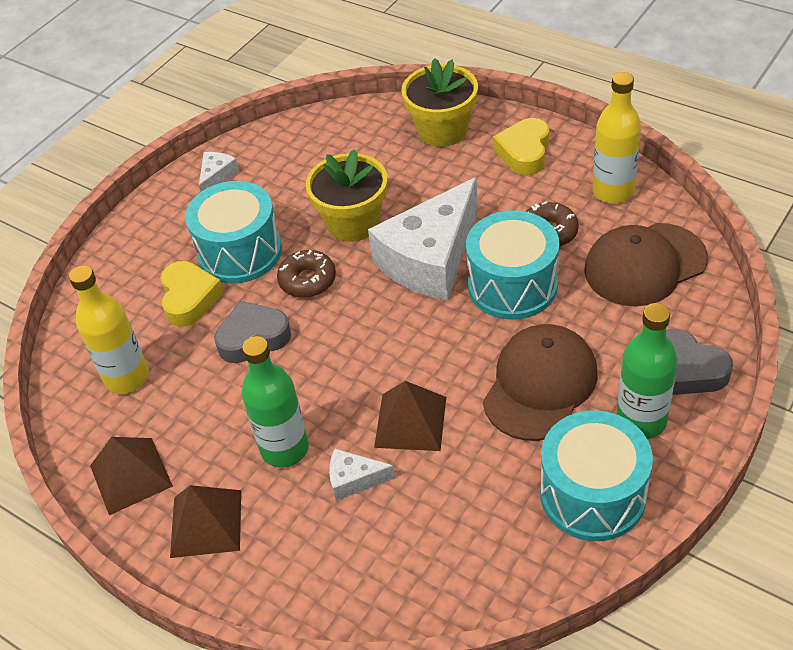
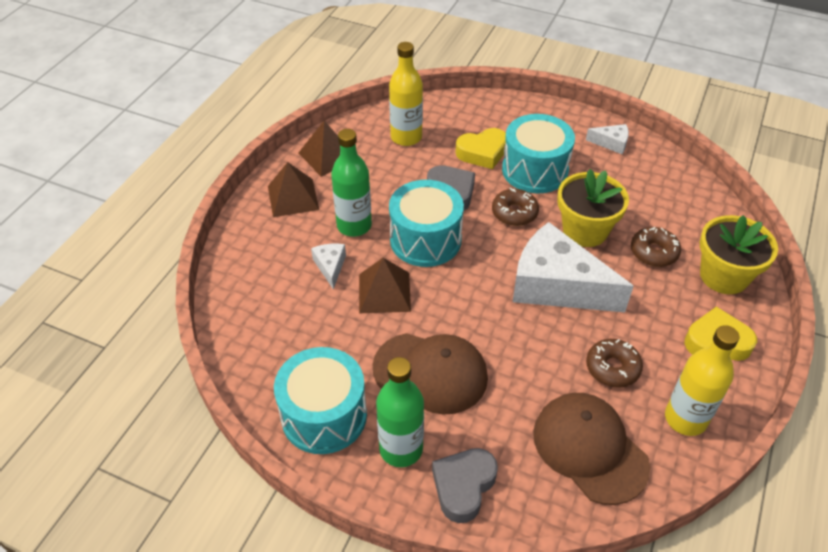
camera: 75 degrees right, 0 degrees up
turquoise drum [466,210,559,320] -> turquoise drum moved to [389,180,464,267]
none -> brown donut [631,227,681,267]

